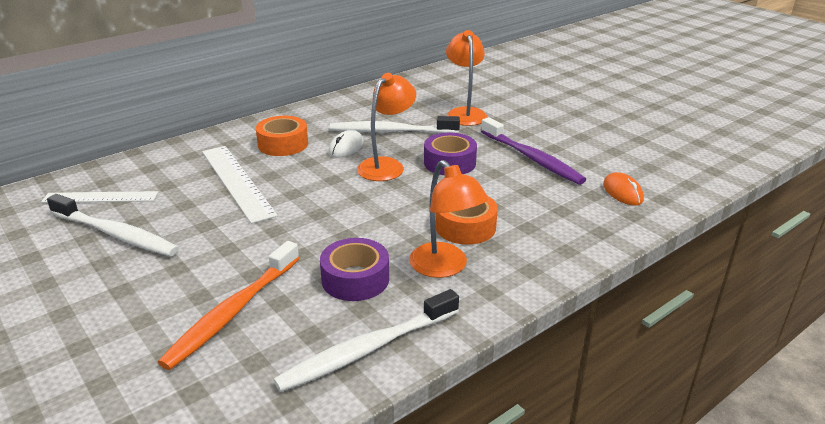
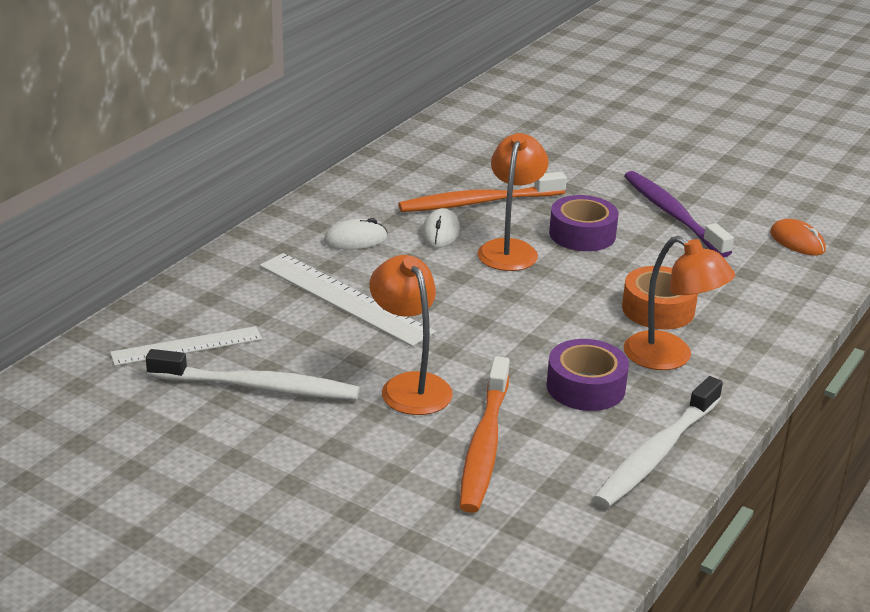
camera: 20 degrees left, 0 degrees up
orange tape [256,116,308,156] -> white mouse [324,218,387,250]
white toothbrush [330,116,460,133] -> orange toothbrush [398,172,567,212]
orange lamp [446,30,487,126] -> orange lamp moved to [369,255,453,415]
purple toothbrush [481,117,586,185] -> purple toothbrush turned 150 degrees counterclockwise [624,171,734,257]

